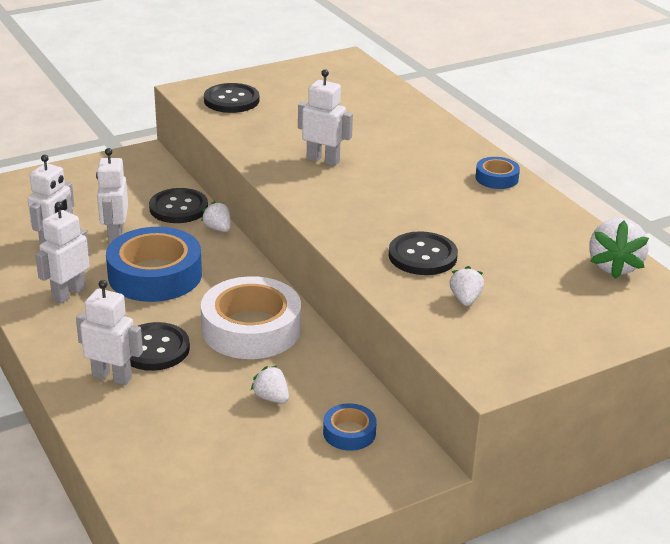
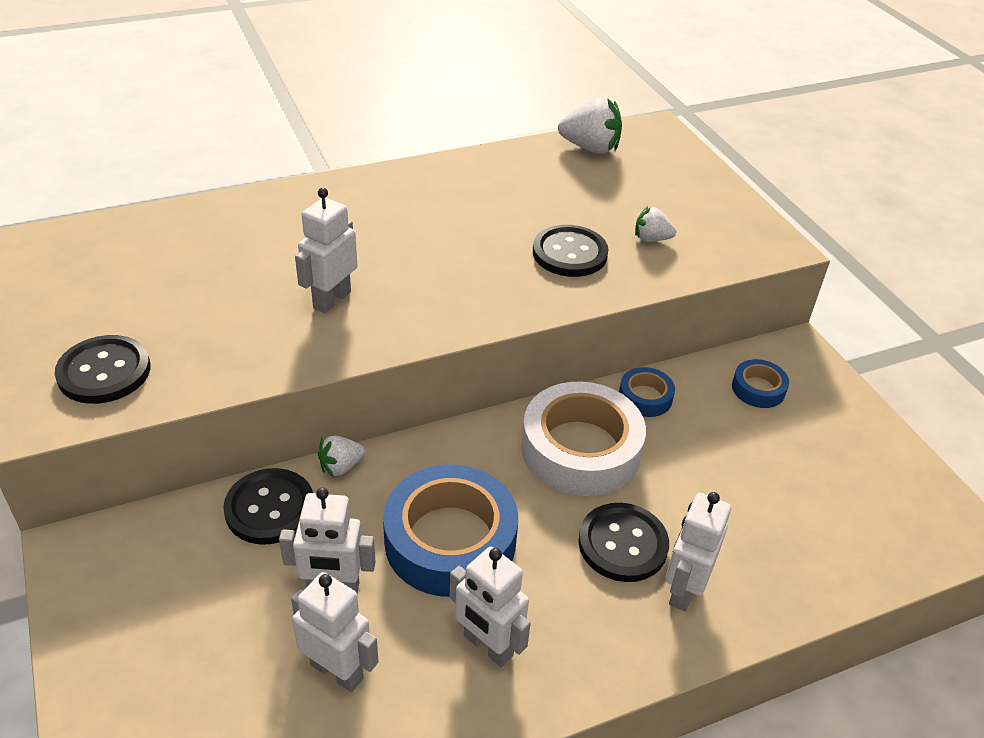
camera: 85 degrees left, 10 degrees up
white strawberry [251,366,289,403] -> none
blue tape [475,157,520,189] -> blue tape moved to [619,367,675,417]

